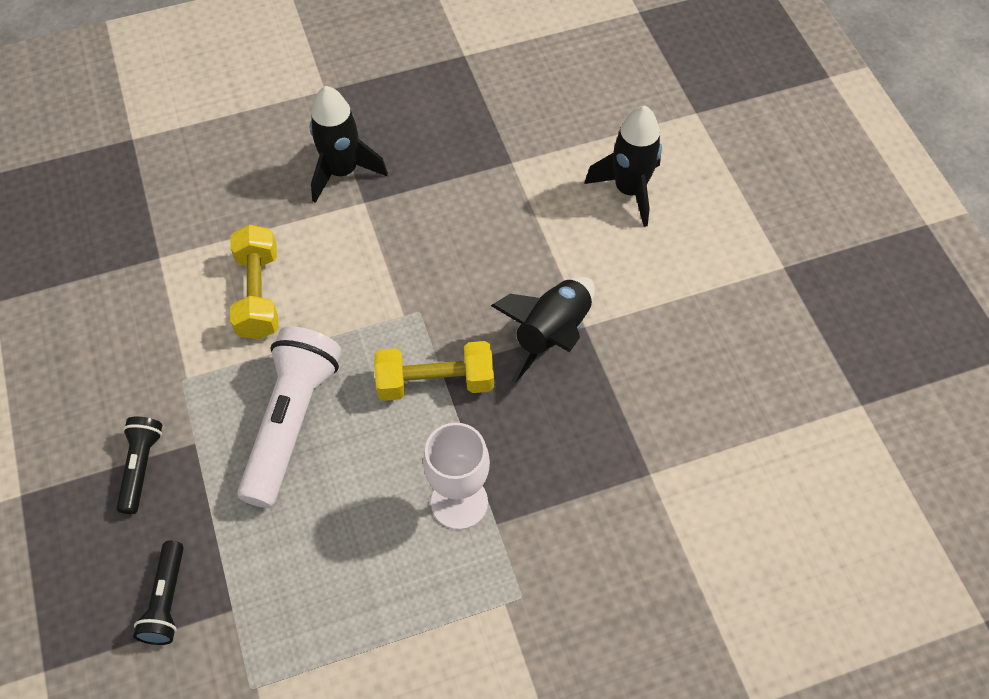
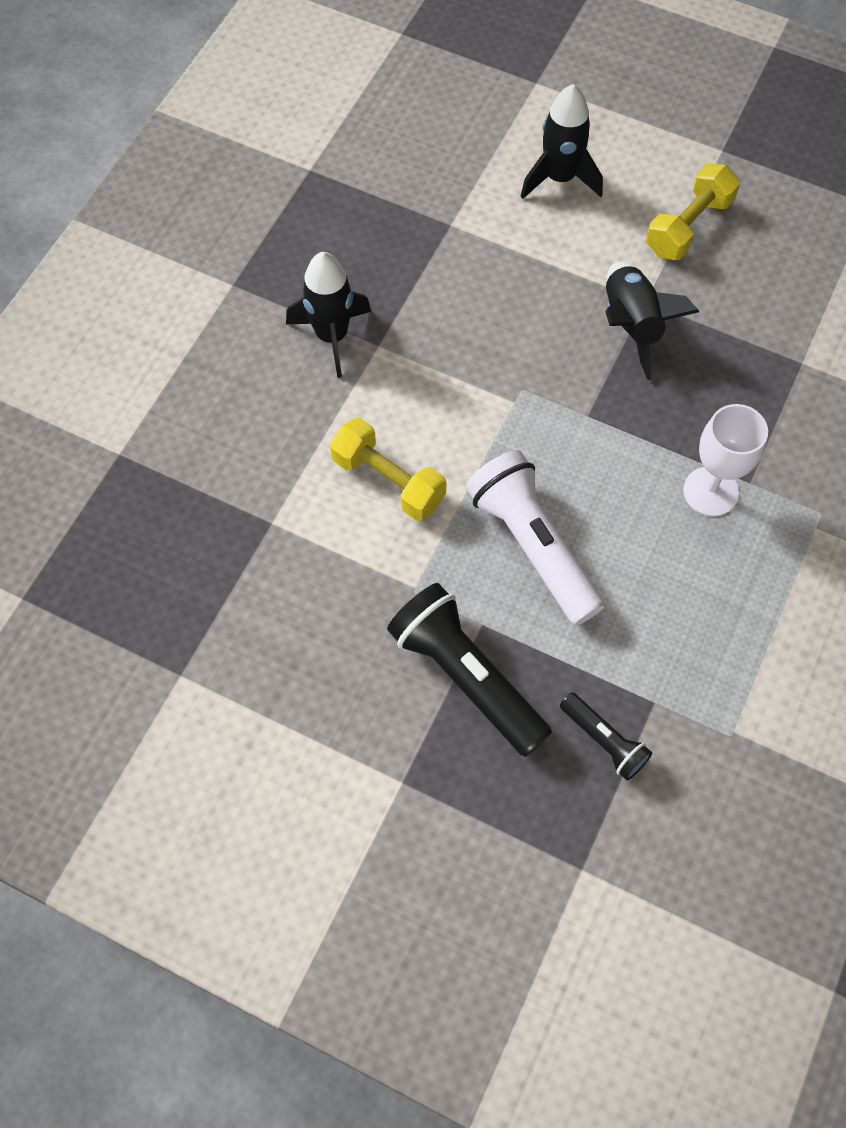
camera: 45 degrees left, 5 degrees up
black flashlight [117,417,162,514] -> black flashlight [387,583,552,757], size x1.90
yellow dumbbell [374,341,494,401] -> yellow dumbbell moved to [646,163,740,260]

